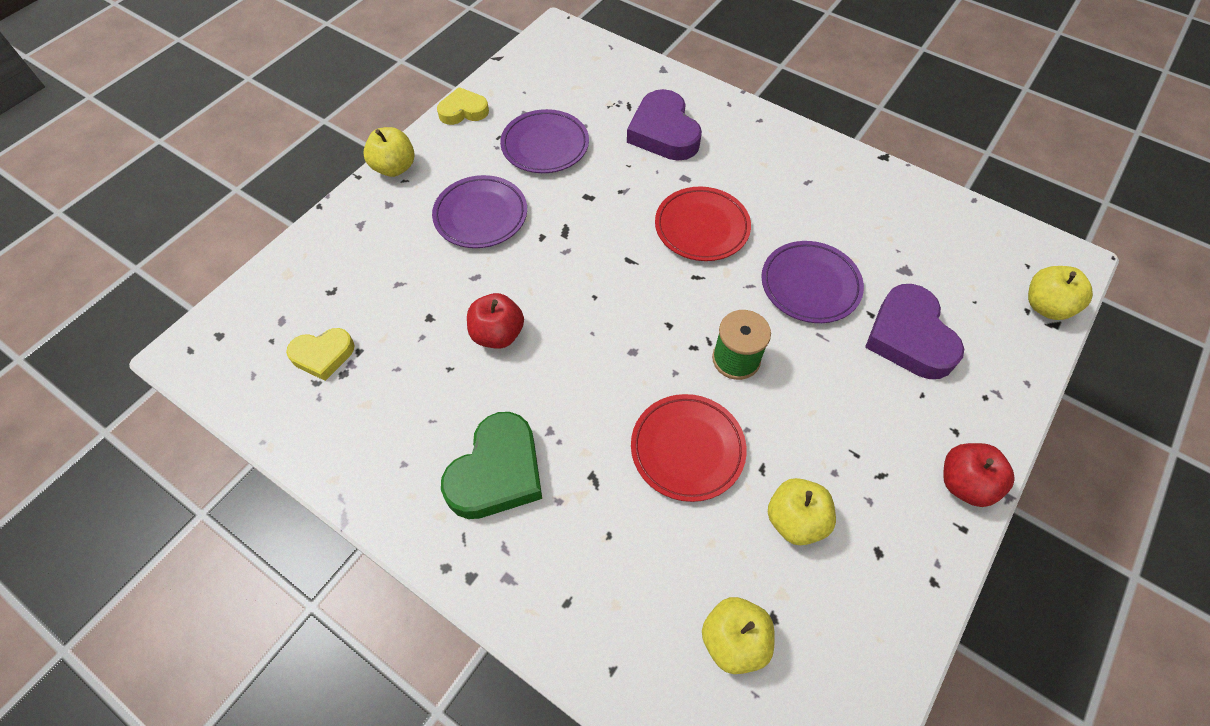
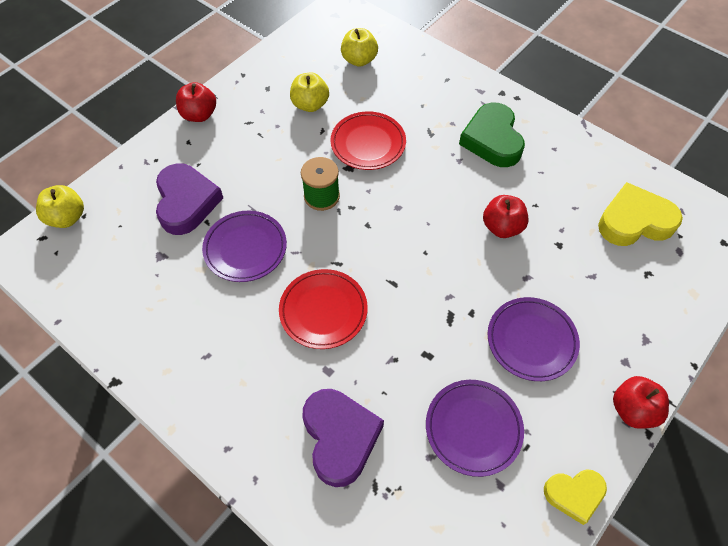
camera: 175 degrees left, 0 degrees up
yellow heart [286,328,355,381] -> yellow heart [598,182,683,246], size x1.64
yellow apple [363,127,415,177] -> red apple [613,376,669,429]
green heart [441,412,542,519] -> green heart turned 45 degrees counterclockwise [459,103,525,167]

